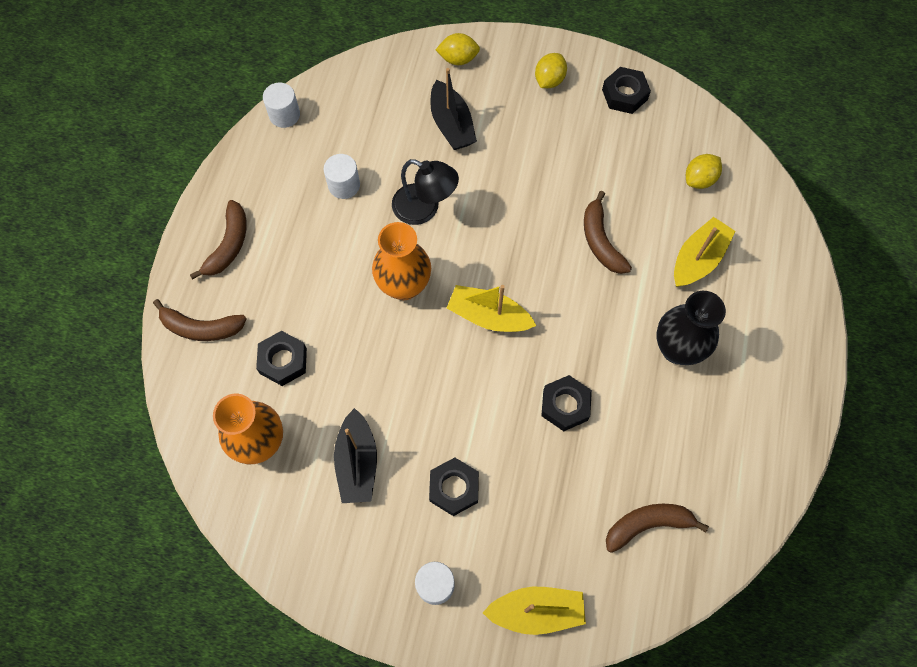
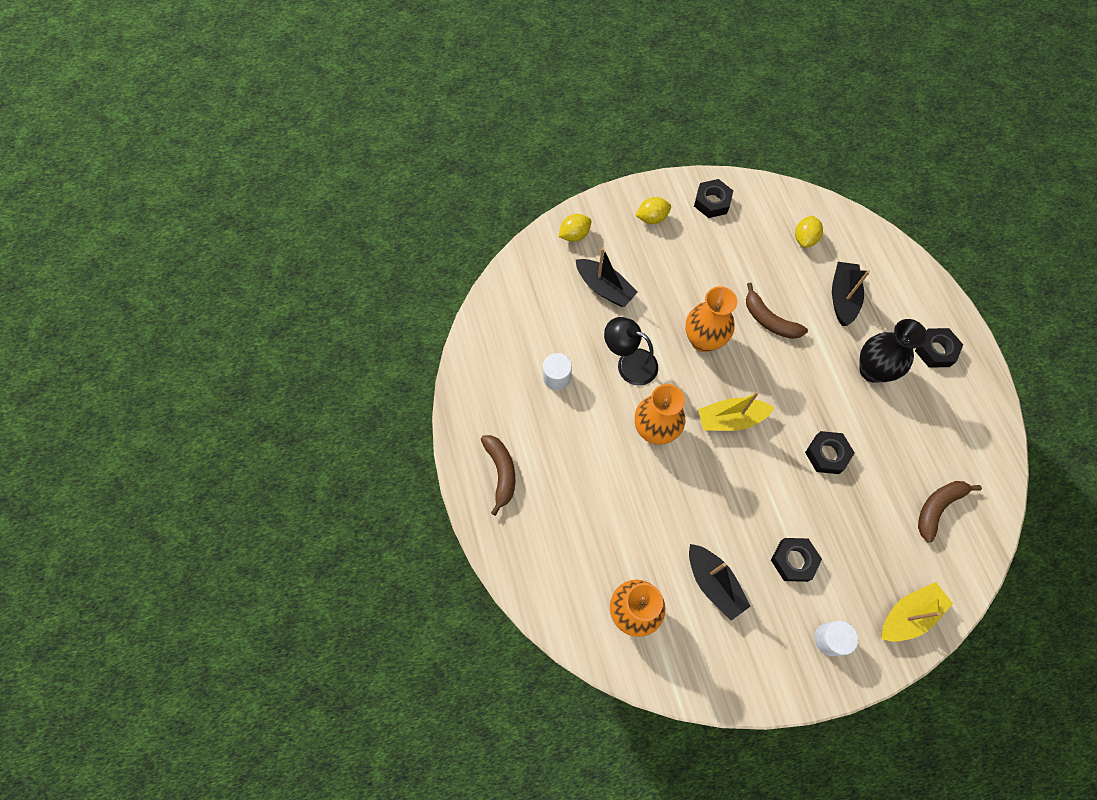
camera: 30 degrees left, 0 degrees up
brown banana [153,299,246,341] -> none
black nut [256,331,307,386] -> black nut moved to [915,328,963,368]
white cylinder [263,82,300,128] -> none
black lamp [392,159,459,225] -> black lamp turned 150 degrees counterclockwise [604,317,658,386]
yellow lemon [535,53,567,88] -> yellow lemon turned 75 degrees clockwise [635,197,671,224]
yellow boat [674,217,736,287] -> black boat [832,262,870,326]
none -> orange vase [685,286,737,352]

